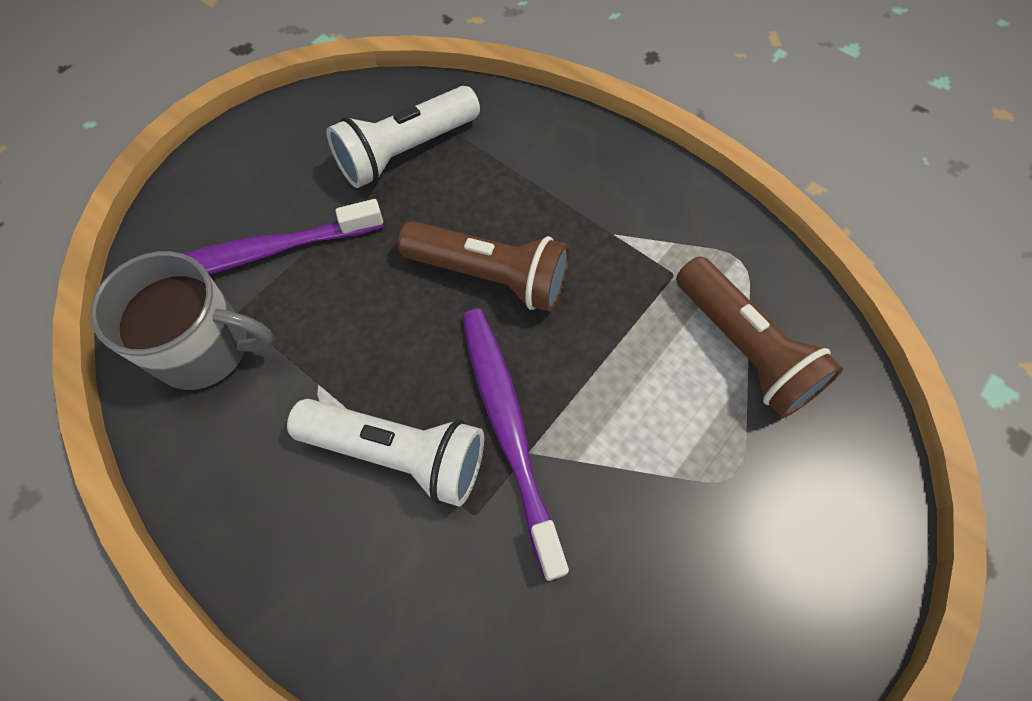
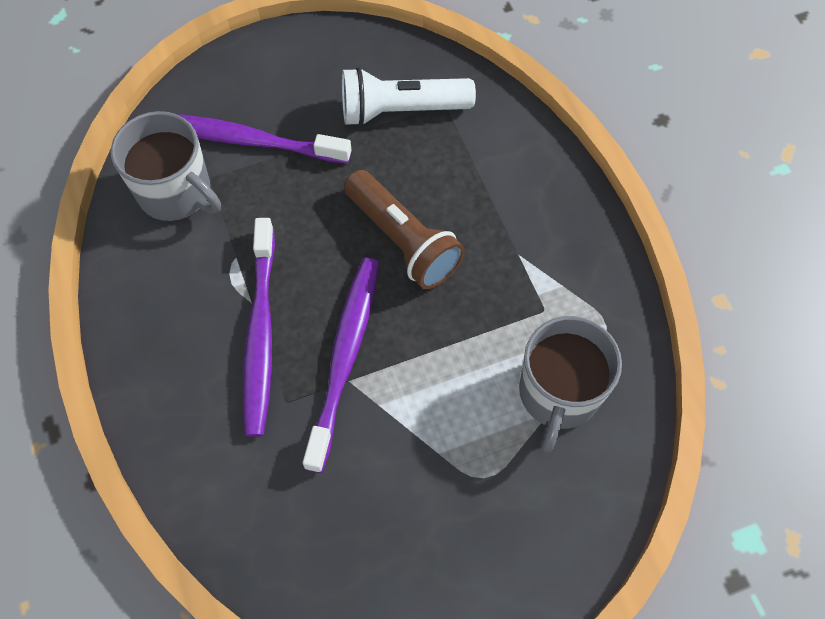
camera: 30 degrees right, 0 degrees up
white flashlight [287,399,484,506] -> purple toothbrush [243,218,275,437]
brown flashlight [676,256,843,418] -> grey mug [519,316,622,453]

